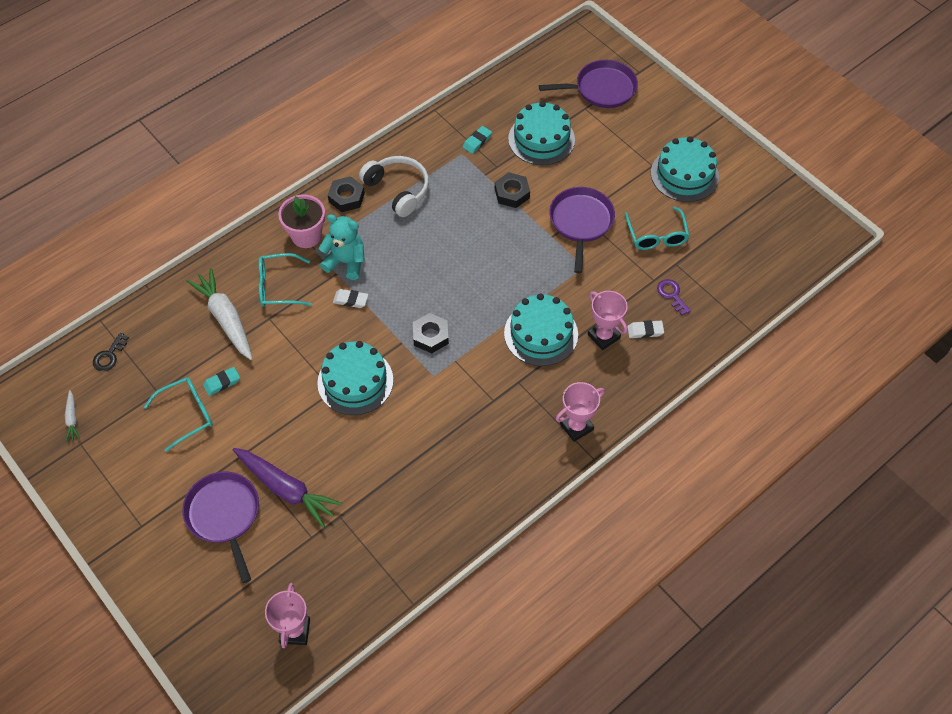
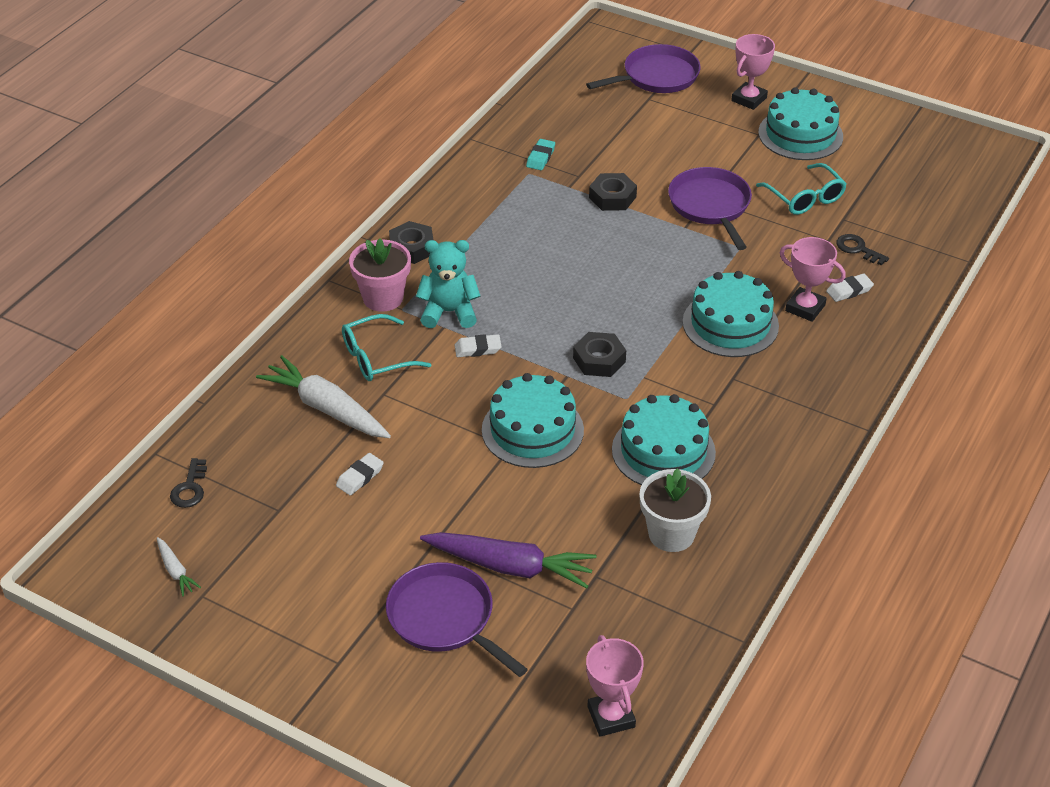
camera: 20 degrees left, 15 degrees down
turquoise glasses [144,377,213,452] -> none
turquoise eraser [203,367,240,396] -> white eraser [336,453,384,495]
white headphones [359,156,429,217] -> none
turquoise cake [508,101,575,165] -> turquoise cake moved to [612,394,716,485]
pink trophy [556,382,605,442] -> pink trophy moved to [731,34,775,110]
purple key [657,279,691,315] -> black key [836,234,889,265]
none -> white flower pot [639,468,711,552]

